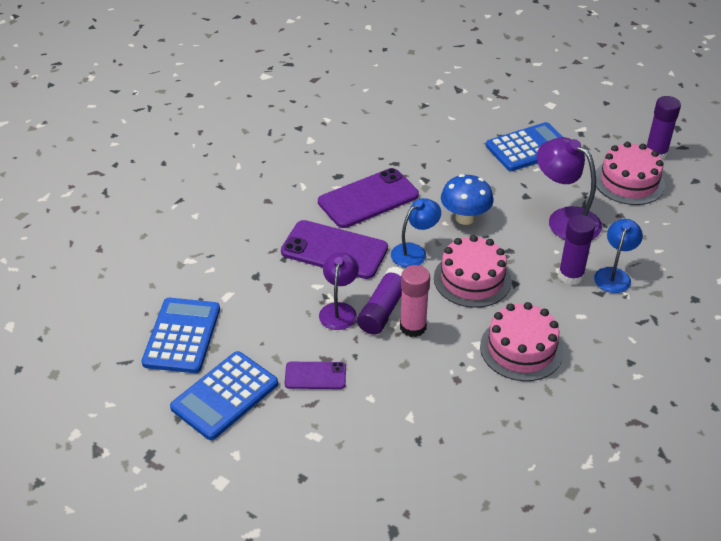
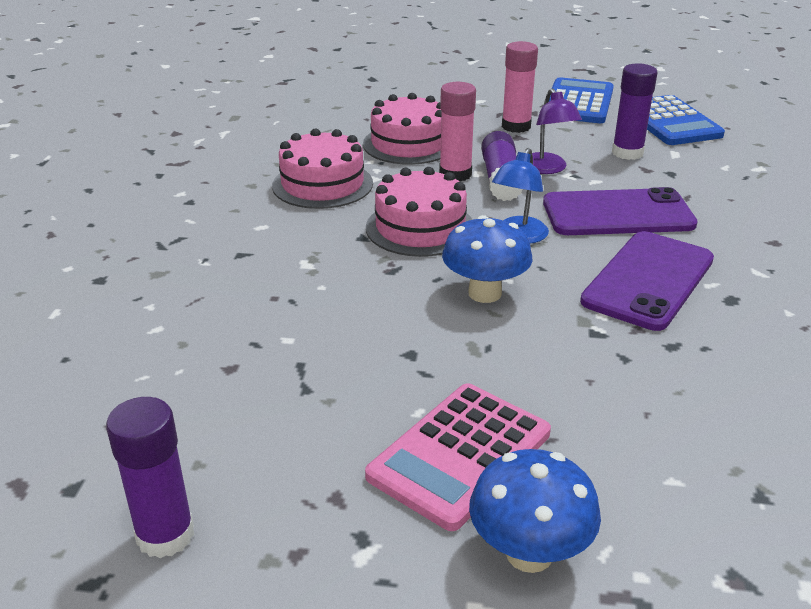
camera: 155 degrees right, 10 degrees down
purple phone [285,362,346,389] -> pink glue stick [502,41,538,133]
blue calculator [486,122,563,171] -> pink calculator [365,383,551,531]
purple lamp [537,137,602,240] -> none
purple glue stick [558,215,595,285] -> purple glue stick moved to [612,63,658,160]
blue lamp [594,219,643,293] -> none
pink cake [596,142,665,205] -> pink cake moved to [363,93,442,165]
none -> blue mushroom [469,449,601,573]

